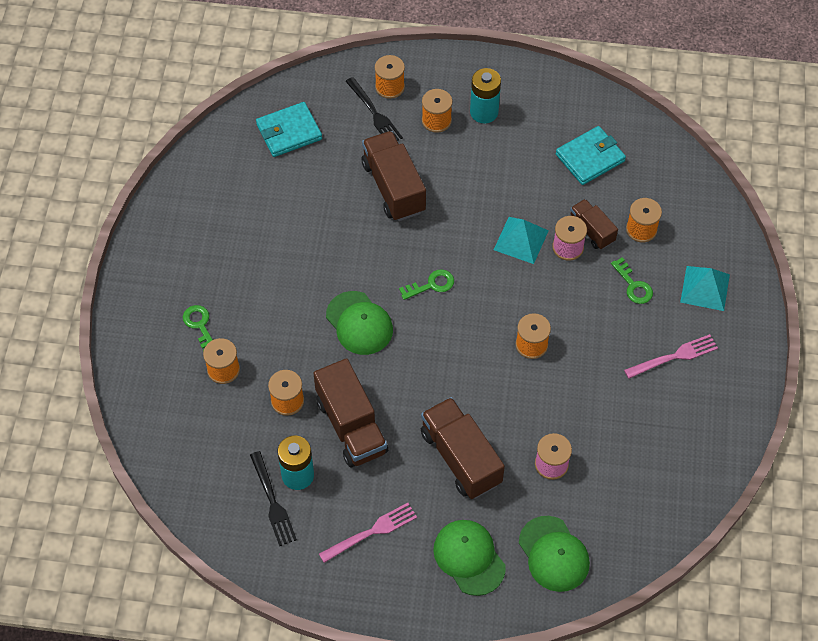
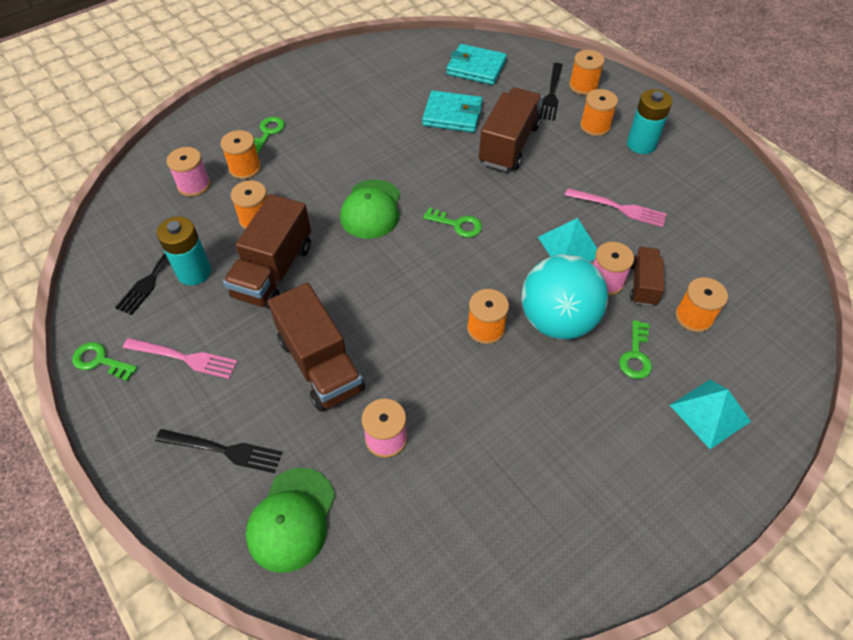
camera: 45 degrees right, 5 degrees down
brown truck [421,397,505,499] -> brown truck turned 135 degrees clockwise [268,283,365,411]
green cap [433,520,506,596] -> black fork [155,429,282,473]
turquoise wallet [556,126,626,185] -> turquoise wallet moved to [422,90,483,132]
pink fork [624,334,718,379] -> pink fork moved to [565,188,667,227]
none -> green key [72,342,137,381]
none -> pink spool [167,147,210,197]
none -> turquoise ball [521,254,608,340]

